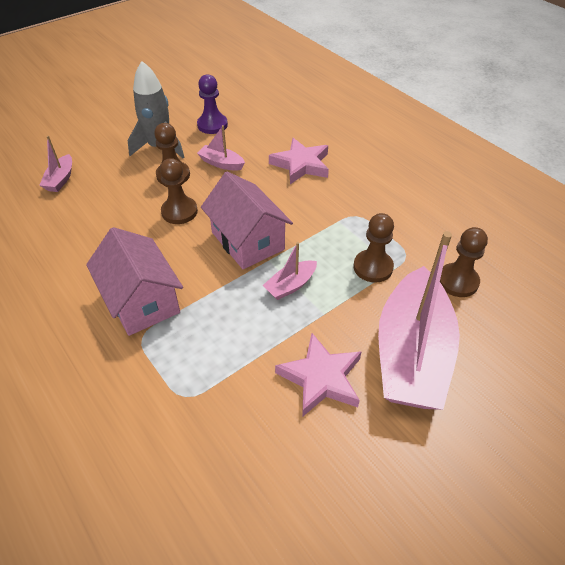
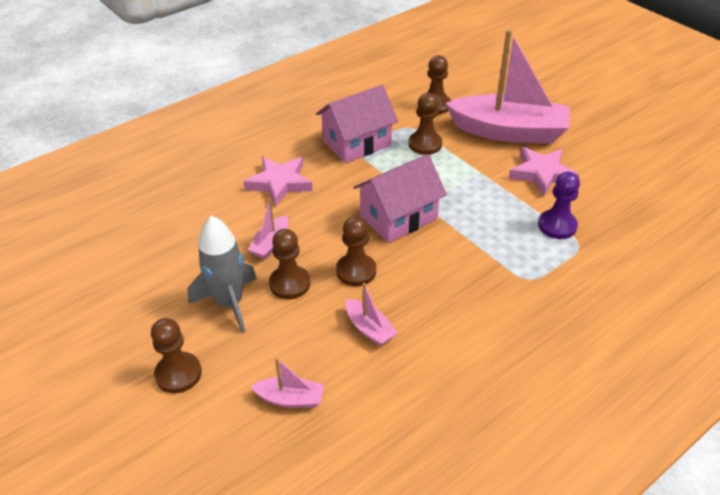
camera: 90 degrees left, 5 degrees down
pink house [86,227,183,336] -> pink house moved to [316,85,398,163]
purple pawn [197,74,228,134] -> purple pawn moved to [538,171,580,239]
pink boat [263,242,317,300] -> pink boat moved to [345,283,397,347]
none -> brown pawn [151,318,202,393]

